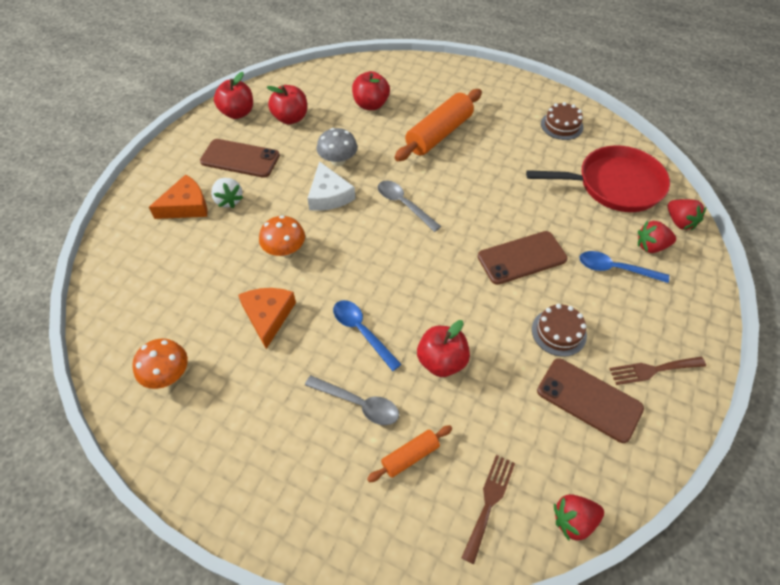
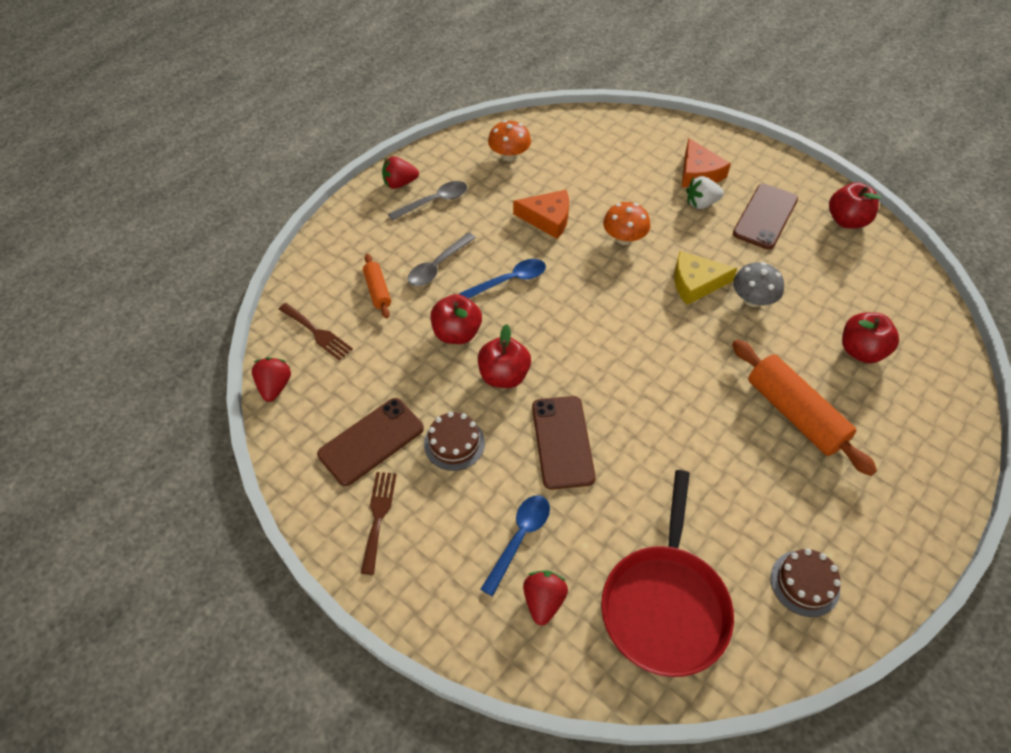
camera: 105 degrees right, 0 degrees up
red apple [267,85,307,124] -> red apple moved to [478,324,531,388]
white cheese [307,161,355,211] -> yellow cheese [674,251,737,305]
grey spoon [378,180,441,232] -> grey spoon moved to [388,181,467,221]
red strawberry [668,199,706,230] -> red strawberry moved to [382,156,419,189]

